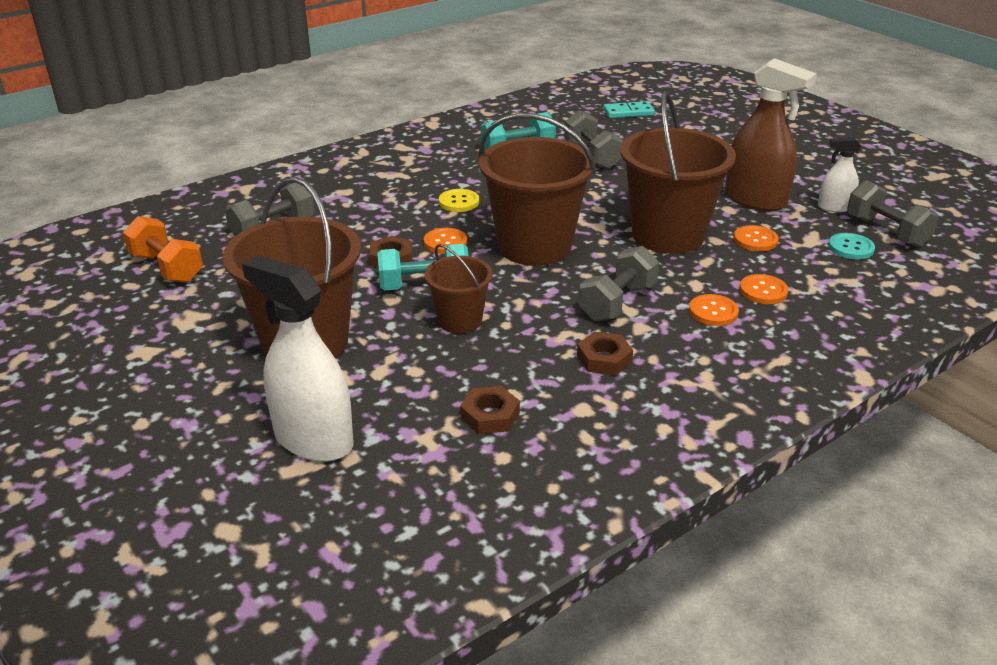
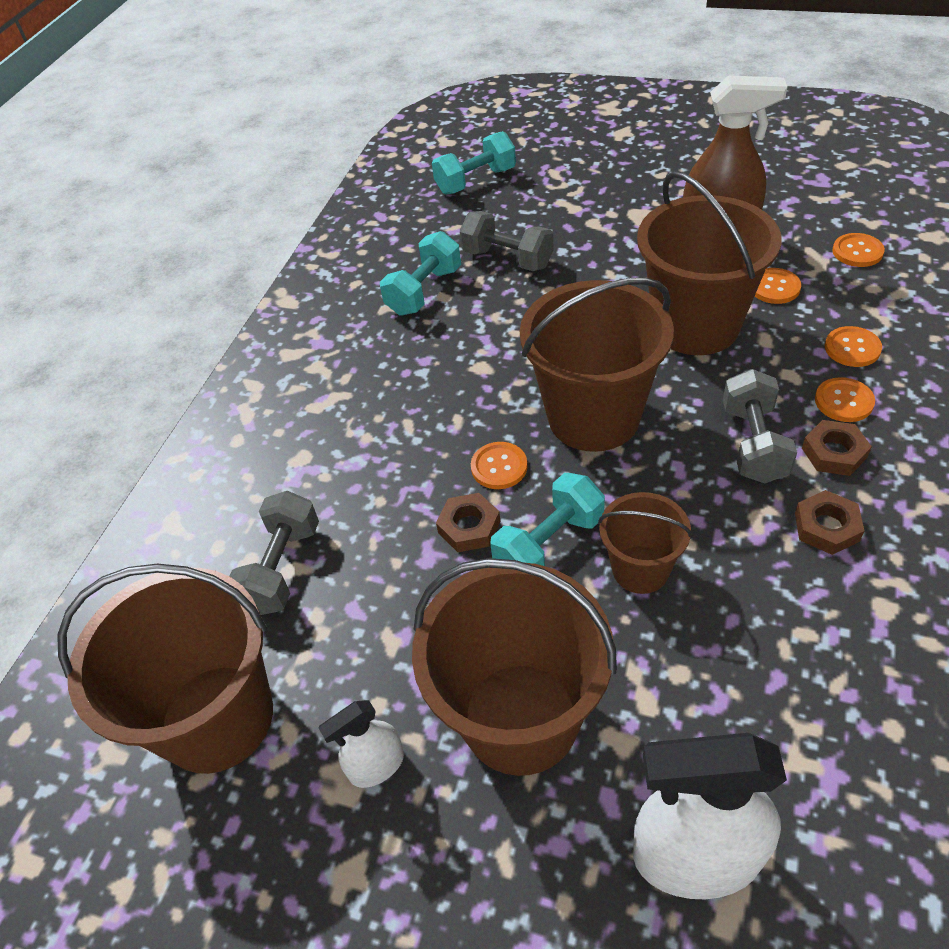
camera: 30 degrees left, 15 degrees up
orange dumbbell [123,216,203,283] -> brown bucket [57,564,273,774]
yellow button [439,189,479,212] -> none
brown nut [460,386,520,434] -> brown nut moved to [802,420,872,476]
turquoise domino [603,101,655,118] -> turquoise dumbbell [432,131,516,195]
white spray bottle [818,137,862,212] -> white spray bottle moved to [318,700,404,788]
turquoise button [828,233,875,260] -> orange button [832,233,885,267]
grey dumbbell [847,180,939,247] -> none

